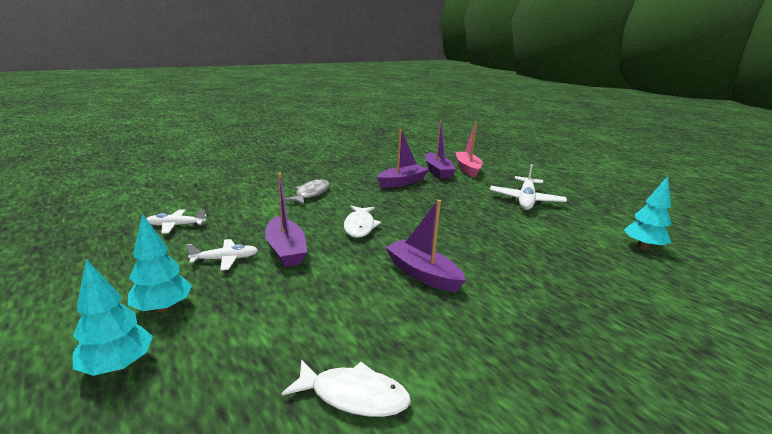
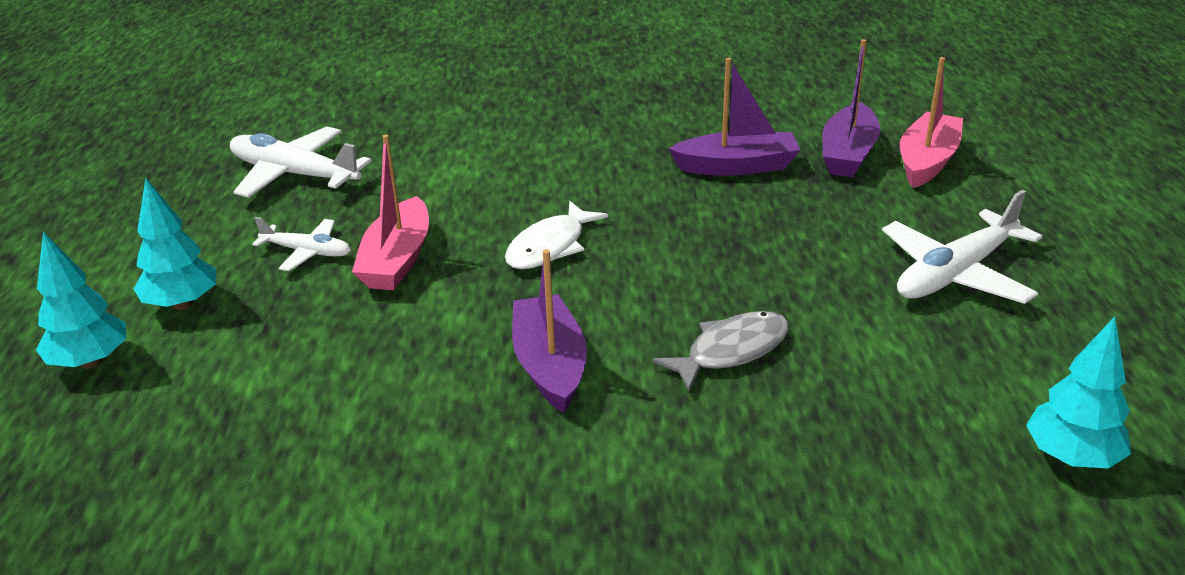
camera: 35 degrees right, 10 degrees up
white plane [147,209,207,233] -> white plane [230,126,372,198], size x1.74
purple boat [265,173,307,267] -> pink boat [352,134,429,290]
white fish [281,359,411,417] -> none
grey fish [285,179,329,205] -> grey fish moved to [653,311,789,392]

